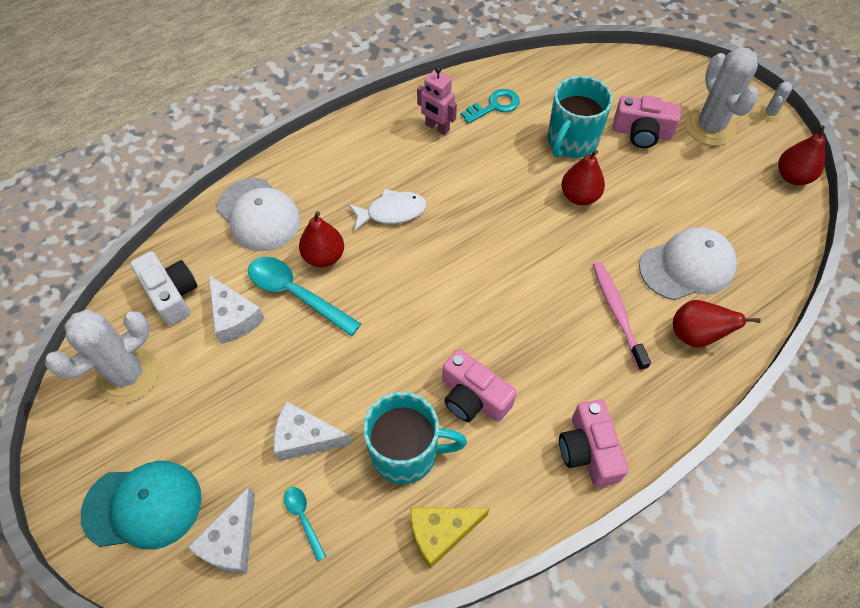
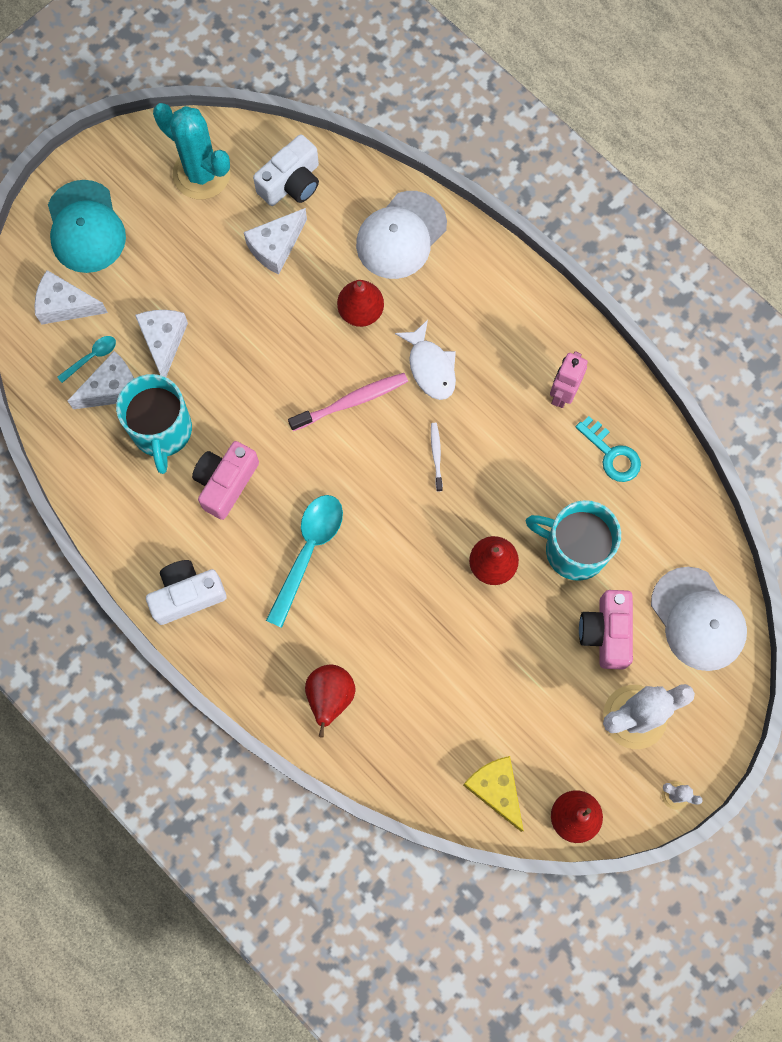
camera: 80 degrees right, 15 degrees up
white cactus [45,310,159,404] -> turquoise cactus [153,103,230,200]
turquoise spoon [248,257,361,336] -> turquoise spoon moved to [266,495,343,628]
yellow cheese [410,507,490,569] -> yellow cheese moved to [463,756,524,832]
pink camera [559,399,629,487] -> white camera [146,560,227,625]
pink toothbrush [593,262,651,371] -> pink toothbrush moved to [288,373,408,431]
white cap [639,228,737,300] -> white cap moved to [651,567,747,671]
none -> white cheese [68,351,134,409]
none -> white toothbrush [431,423,443,492]

